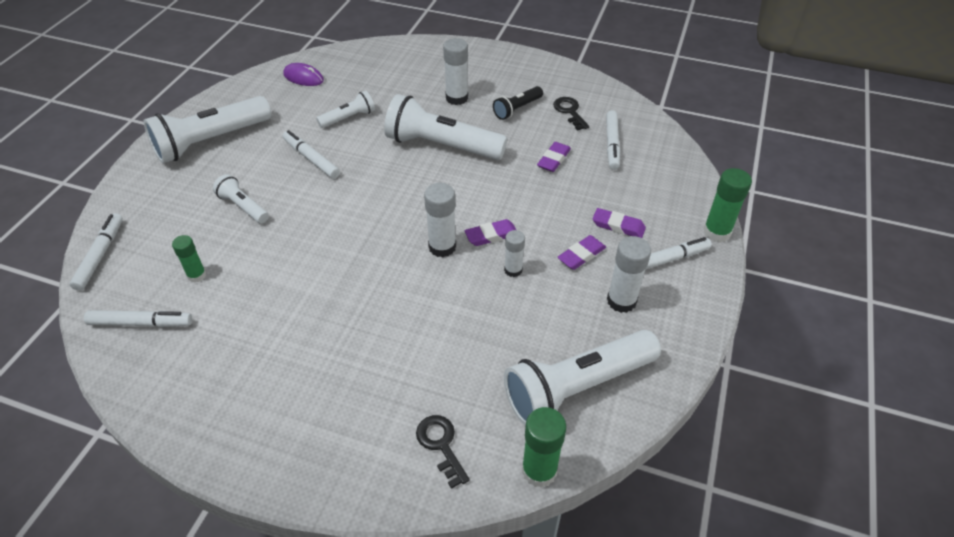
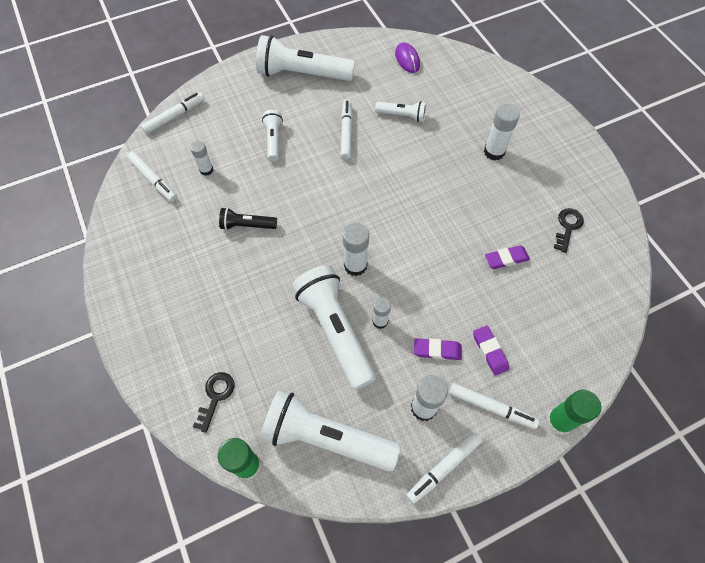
camera: 45 degrees right, 15 degrees up
green glue stick [172,235,206,283] -> white glue stick [190,141,213,176]
white flashlight [384,94,507,160] -> white flashlight moved to [292,265,376,390]
purple eraser [464,219,516,246] -> none
black flashlight [493,86,543,120] -> black flashlight moved to [219,208,277,230]
white marker [606,110,620,170] -> white marker moved to [406,432,482,504]

